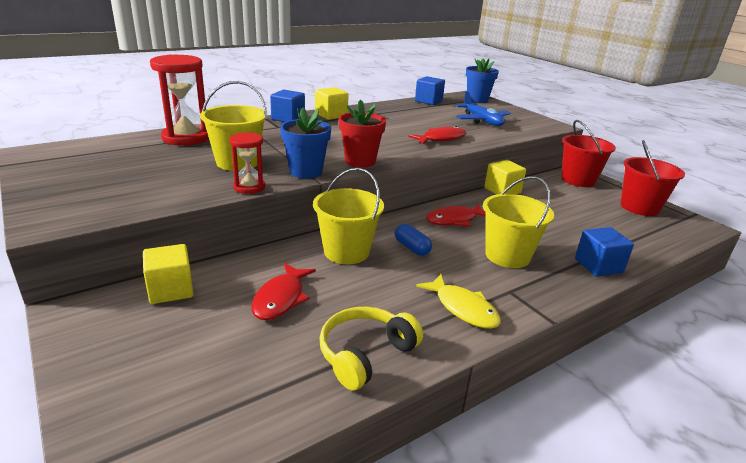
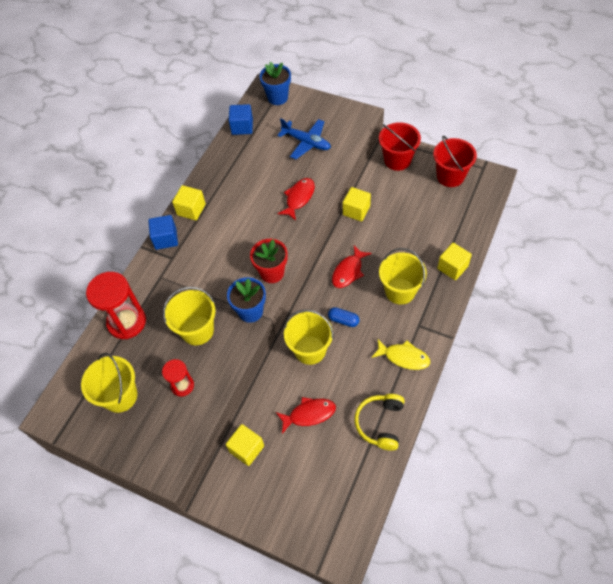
camera: 25 degrees left, 30 degrees up
red hourglass [229,132,265,194] -> red hourglass moved to [162,359,194,397]
red fish [251,263,316,320] -> red fish turned 90 degrees counterclockwise [276,397,336,434]
blue cube [575,227,634,277] -> yellow cube [437,243,472,280]
none -> yellow bucket [81,353,137,413]

